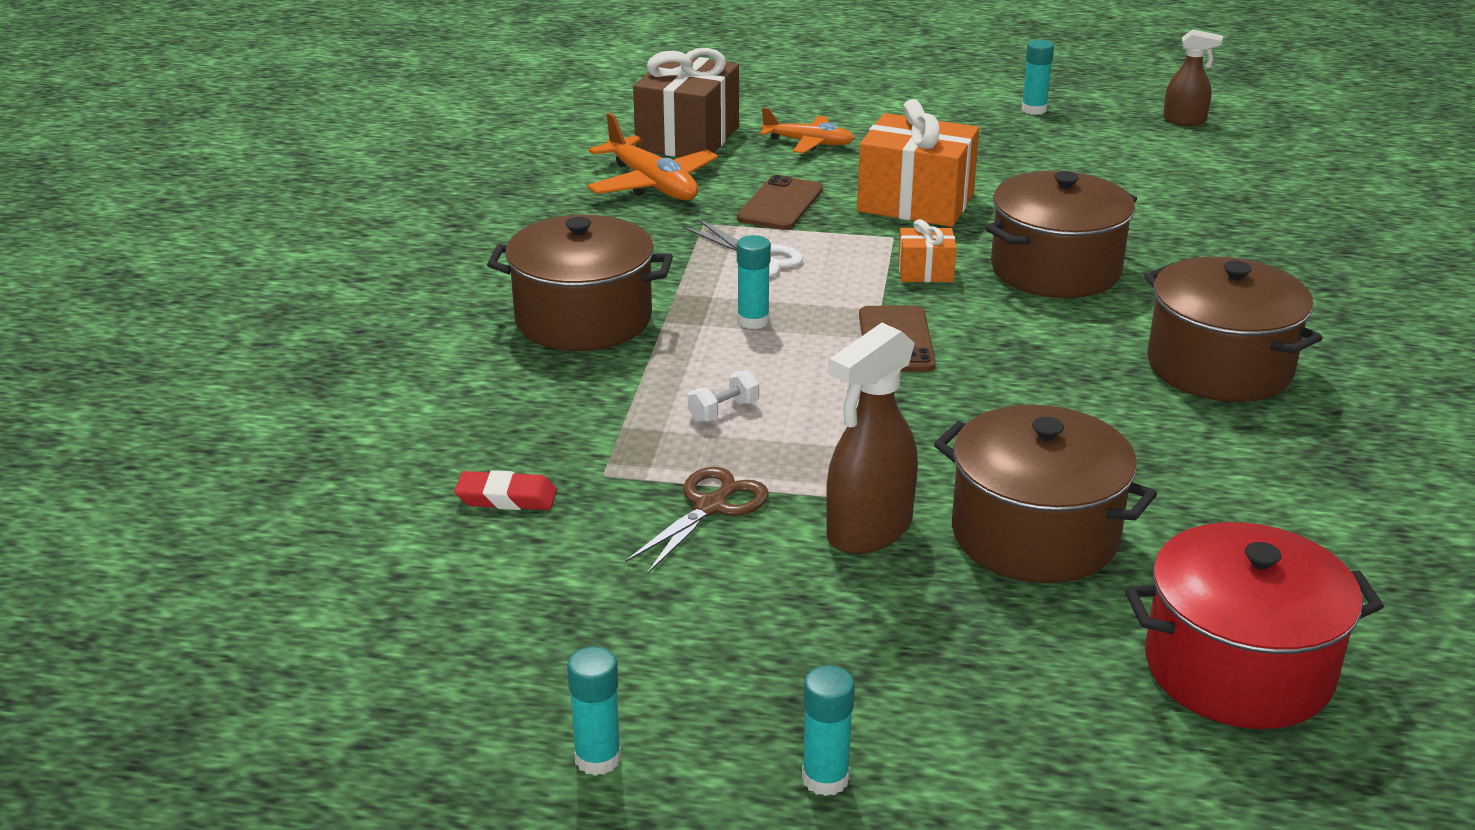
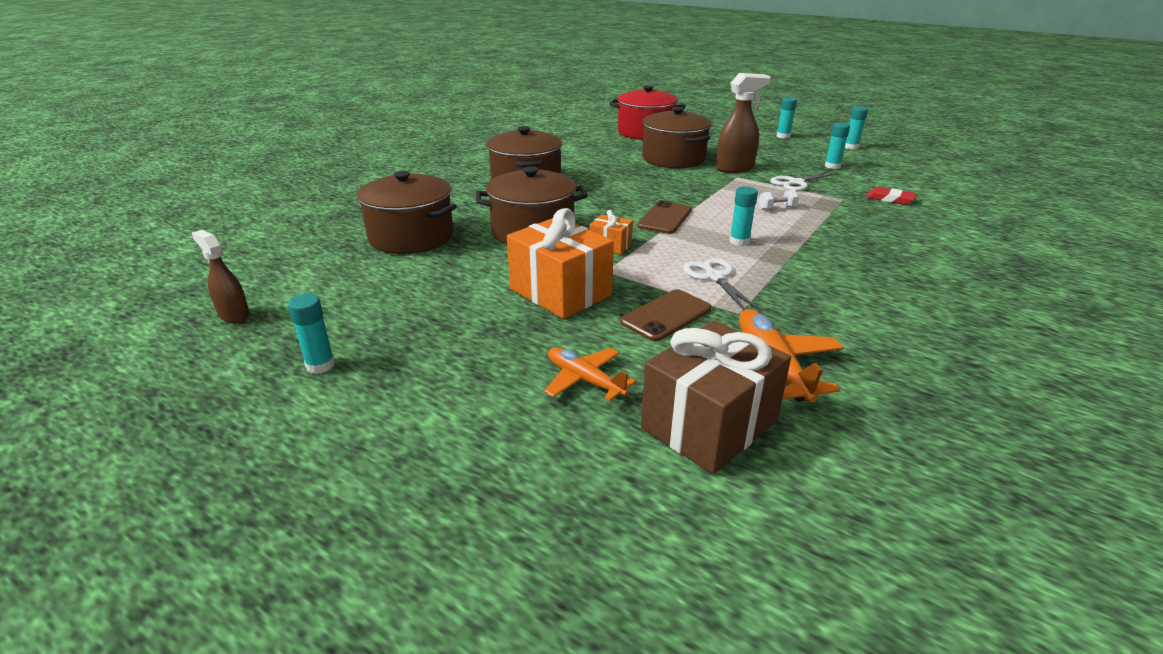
camera: 155 degrees left, 0 degrees up
brown pot [487,215,673,351] -> brown pot moved to [357,171,457,254]
brown scissors [625,467,769,573] -> white scissors [770,171,837,191]
none -> turquoise glue stick [825,122,850,169]

